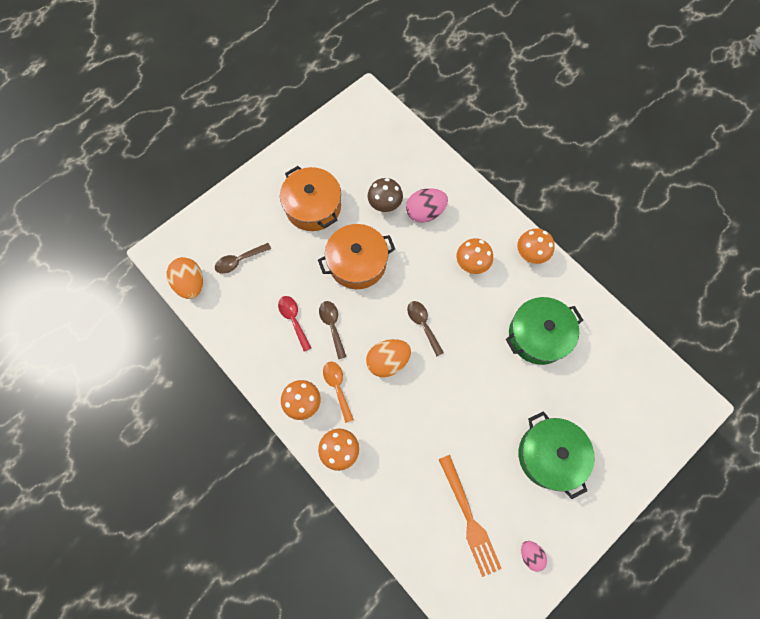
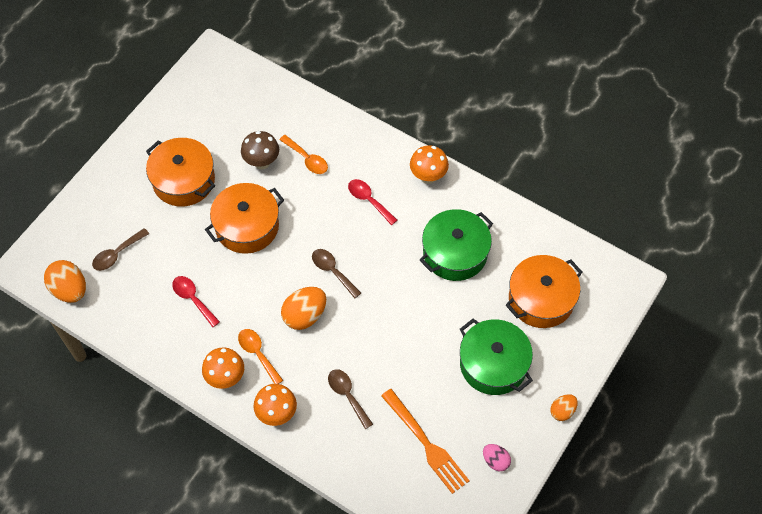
camera: 15 degrees left, 10 degrees down
brown spoon [319,301,346,359] -> brown spoon moved to [328,369,373,429]
pink egg [406,188,448,223] -> orange spoon [279,135,328,174]
orange mushroom [456,238,493,274] -> red spoon [348,179,397,225]
none -> orange pot [506,255,582,328]
none -> orange egg [550,394,578,421]

